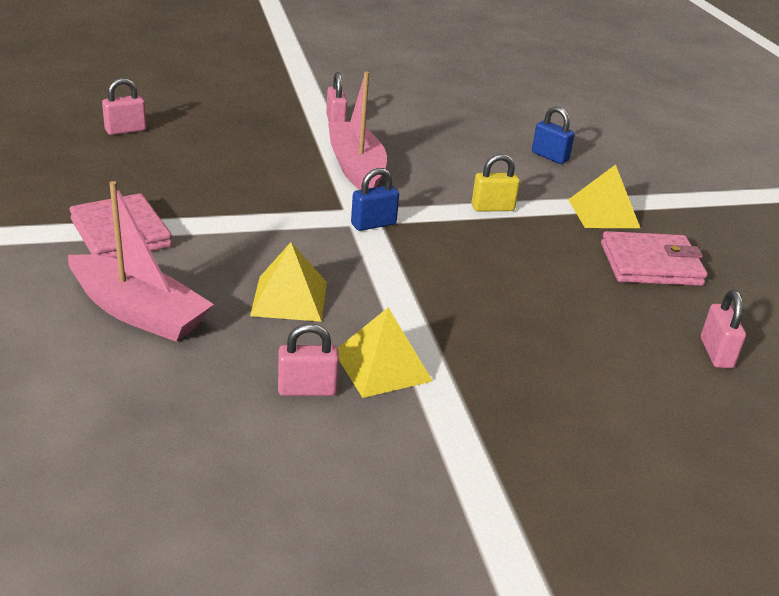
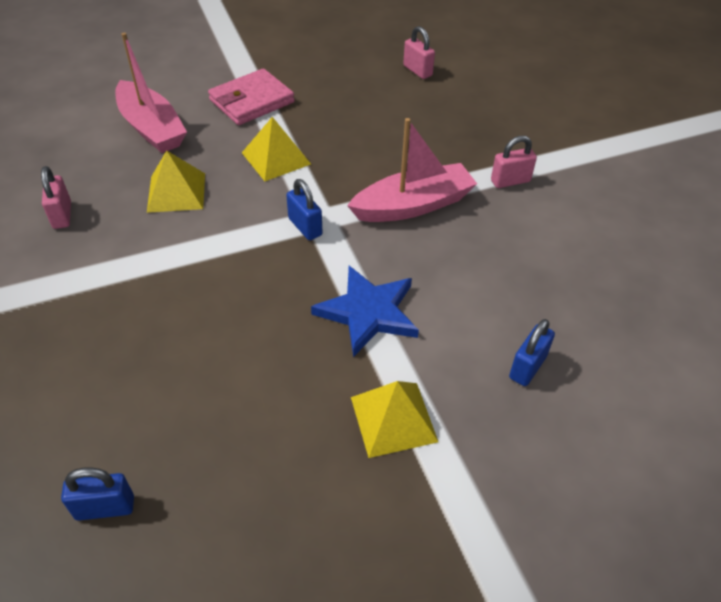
camera: 85 degrees right, 15 degrees up
pink boat [68,181,214,342] -> pink boat turned 60 degrees counterclockwise [115,33,187,153]
yellow pyramid [338,308,433,398] -> yellow pyramid moved to [242,117,311,181]
yellow padlock [472,154,520,212] -> blue star [311,266,419,357]
pink wallet [601,231,708,286] -> none
pink padlock [701,290,746,368] -> blue padlock [61,468,134,521]

